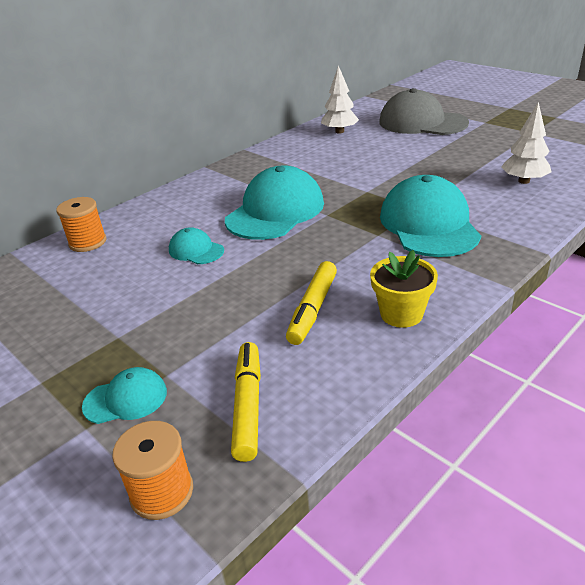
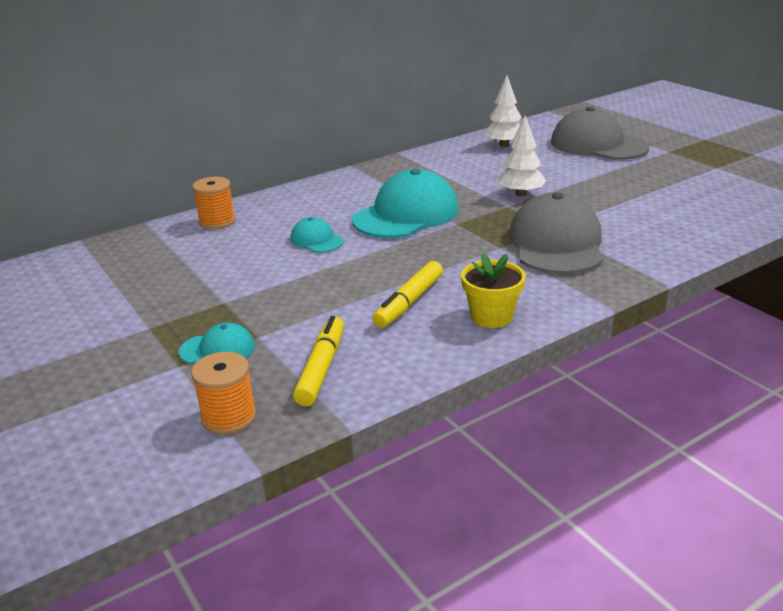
camera: 10 degrees right, 5 degrees down
turquoise cap [380,175,481,257] -> grey cap [508,193,603,274]
white tree [501,102,552,184] -> white tree moved to [498,116,547,197]

